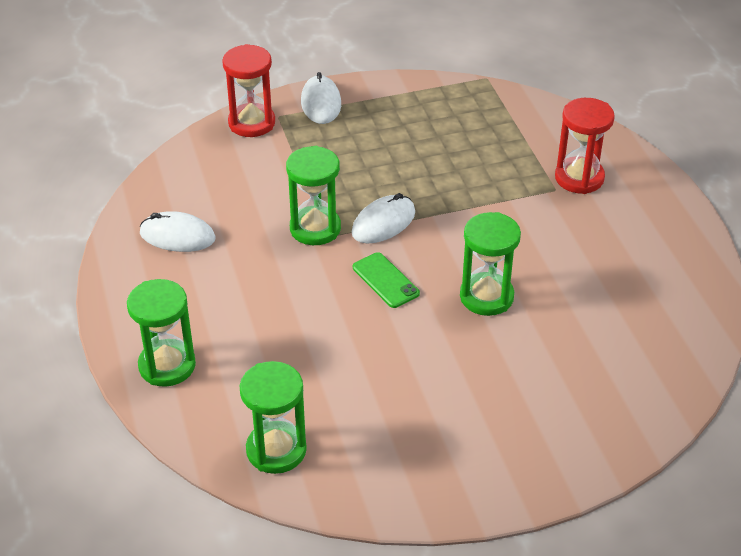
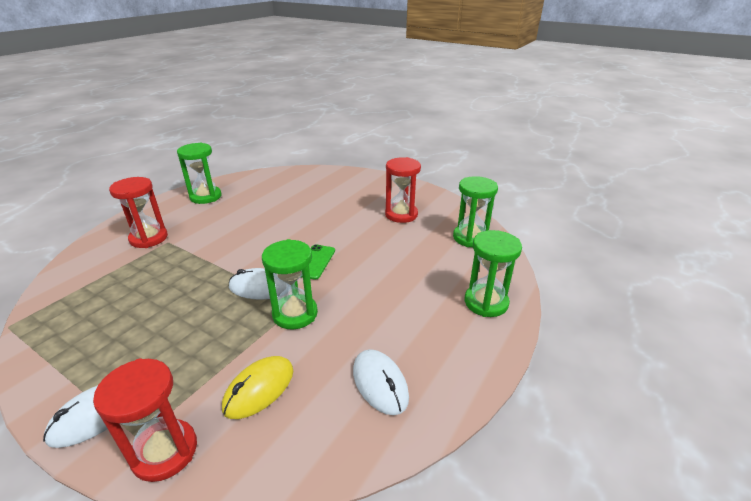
camera: 130 degrees left, 10 degrees down
green hourglass [460,212,521,316] -> green hourglass moved to [177,143,221,204]
none -> yellow mouse [222,356,293,419]
none -> red hourglass [385,157,421,223]

